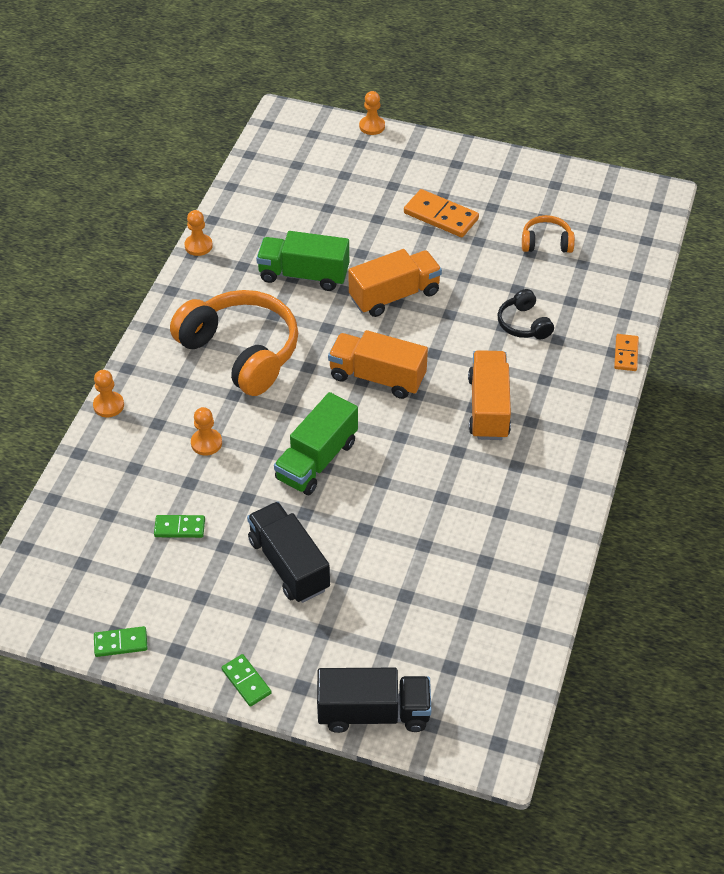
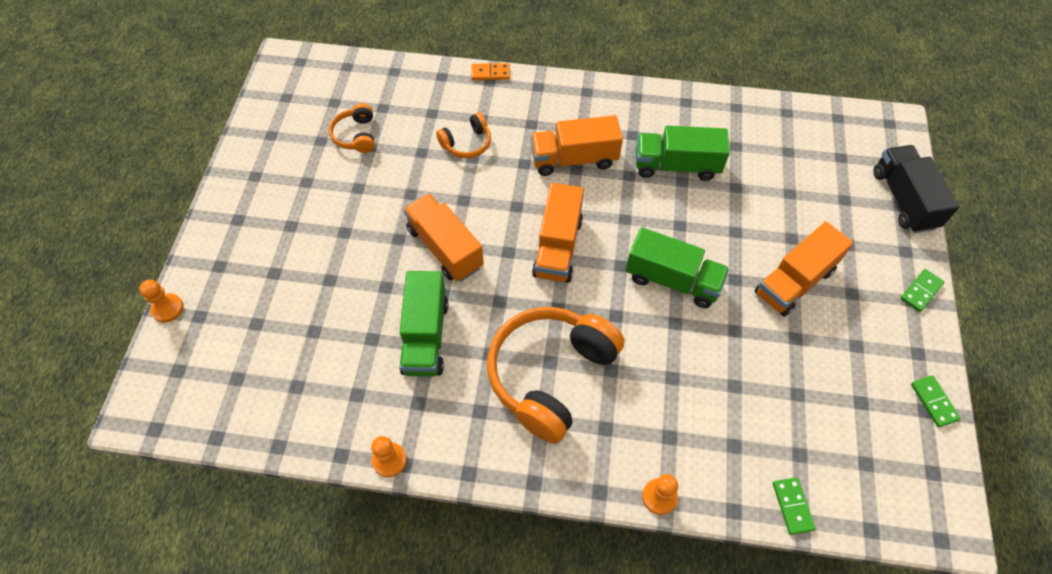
camera: 100 degrees left, 10 degrees up
green domino [154,515,205,538] -> green domino moved to [773,477,816,535]
orange pawn [191,407,222,456] -> none
black truck [247,502,330,603] -> orange truck [755,221,853,317]
orange domino [404,189,479,237] -> none
black headphones [498,289,554,339] -> orange headphones [436,112,491,158]
none -> green truck [636,126,730,181]

